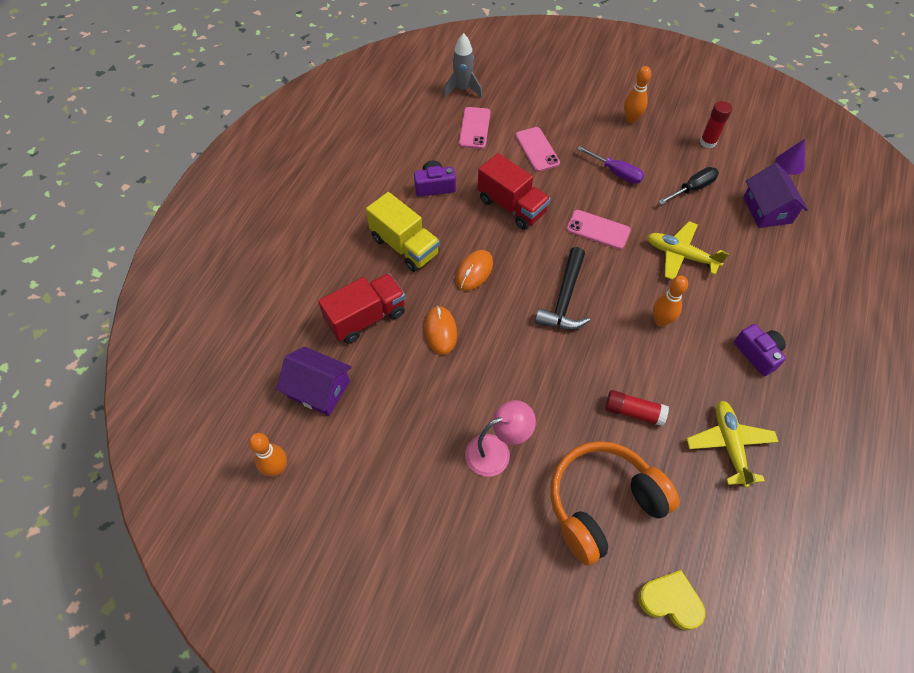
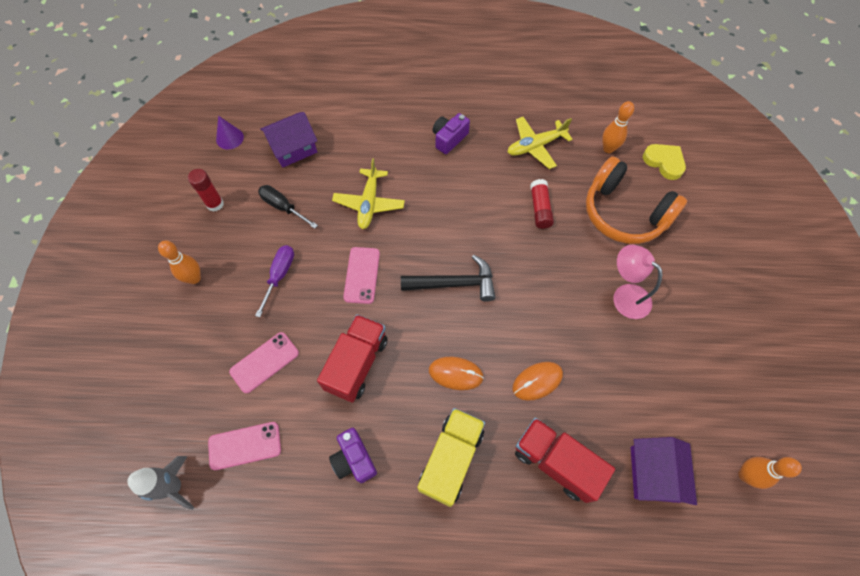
camera: 110 degrees left, 5 degrees up
yellow heart [638,570,705,630] -> yellow heart turned 135 degrees clockwise [643,144,686,180]
orange bowling pin [653,276,688,327] -> orange bowling pin moved to [602,101,634,153]

